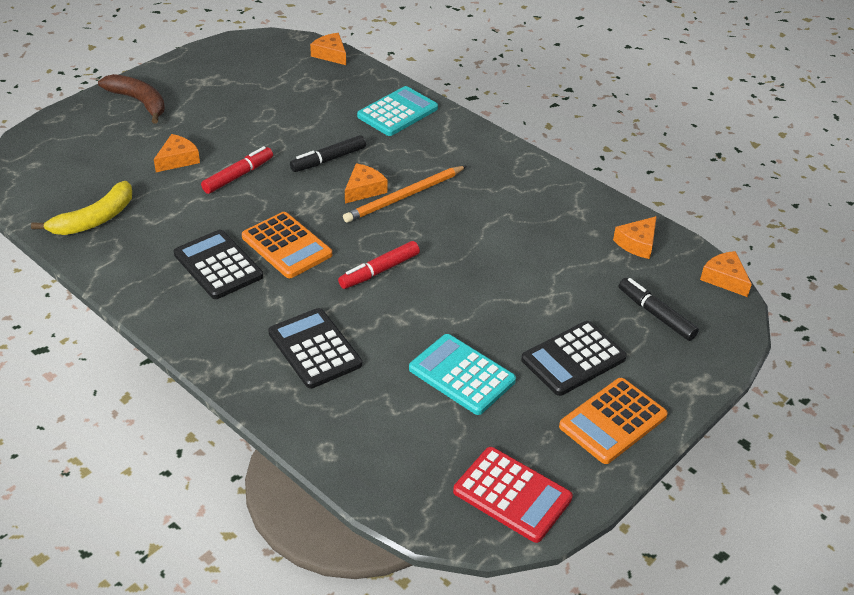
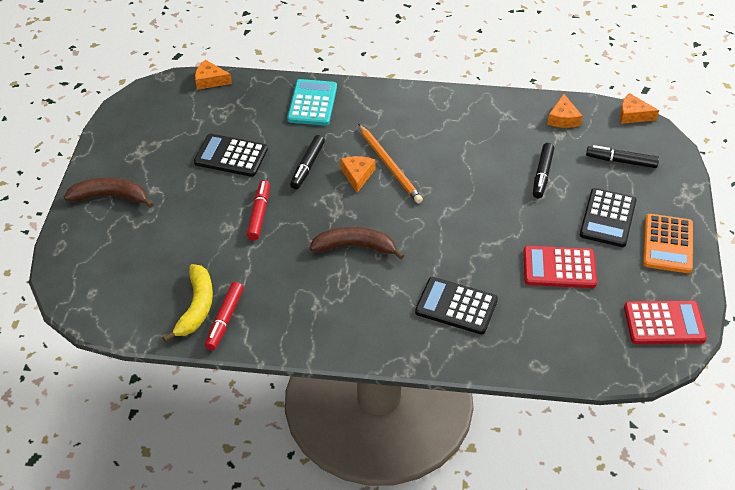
camera: 35 degrees left, 5 degrees up
orange cheese [154,134,200,172] -> none
black calculator [174,230,263,299] -> black calculator moved to [194,134,268,177]
orange calculator [242,212,332,278] -> brown banana [310,227,404,259]
red marker [338,241,420,289] -> red marker moved to [205,282,243,350]
orange pencil [343,166,466,223] -> orange pencil turned 45 degrees counterclockwise [358,124,423,203]
turquoise calculator [409,334,516,415] -> red calculator [523,246,597,288]
none -> black marker [533,143,554,198]

